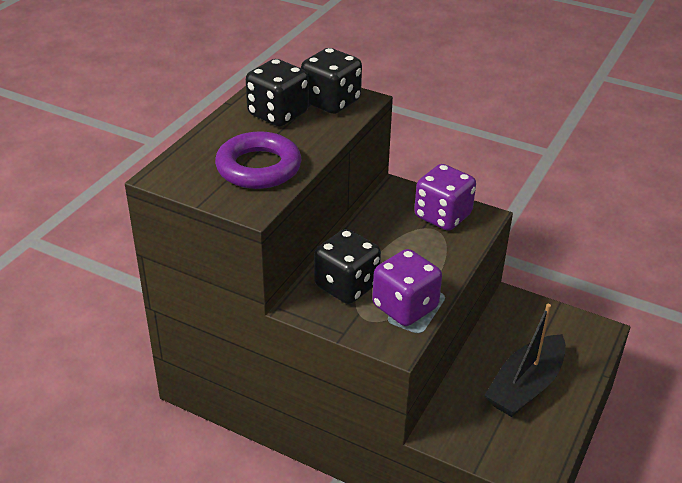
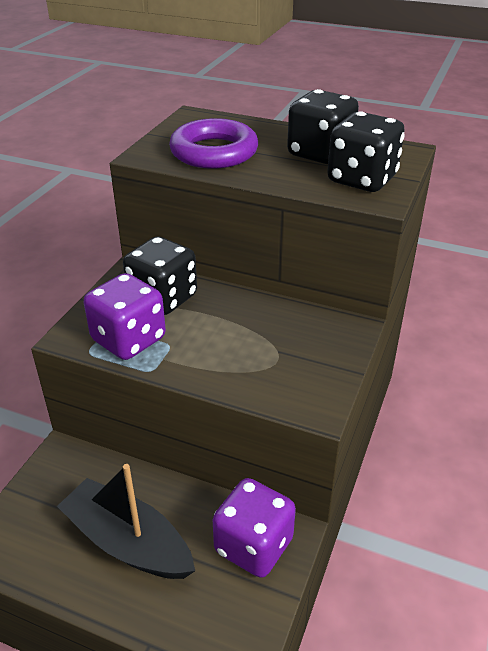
camera: 85 degrees right, 0 degrees up
purple dice [414,164,476,231] -> purple dice moved to [213,478,296,578]

